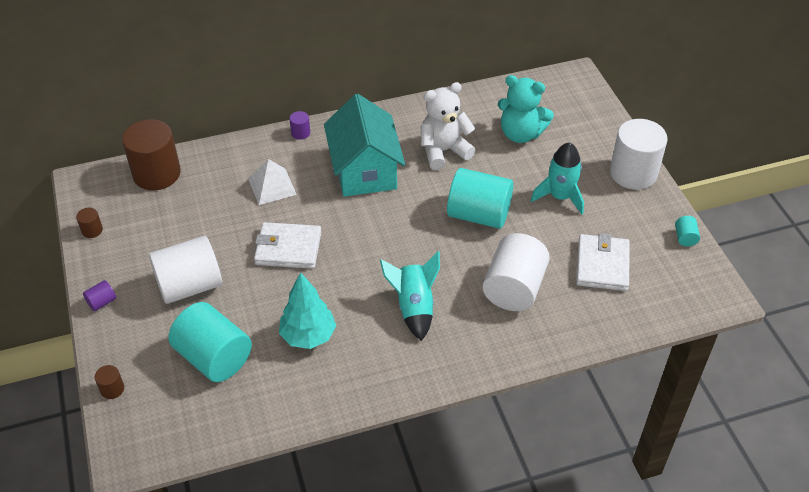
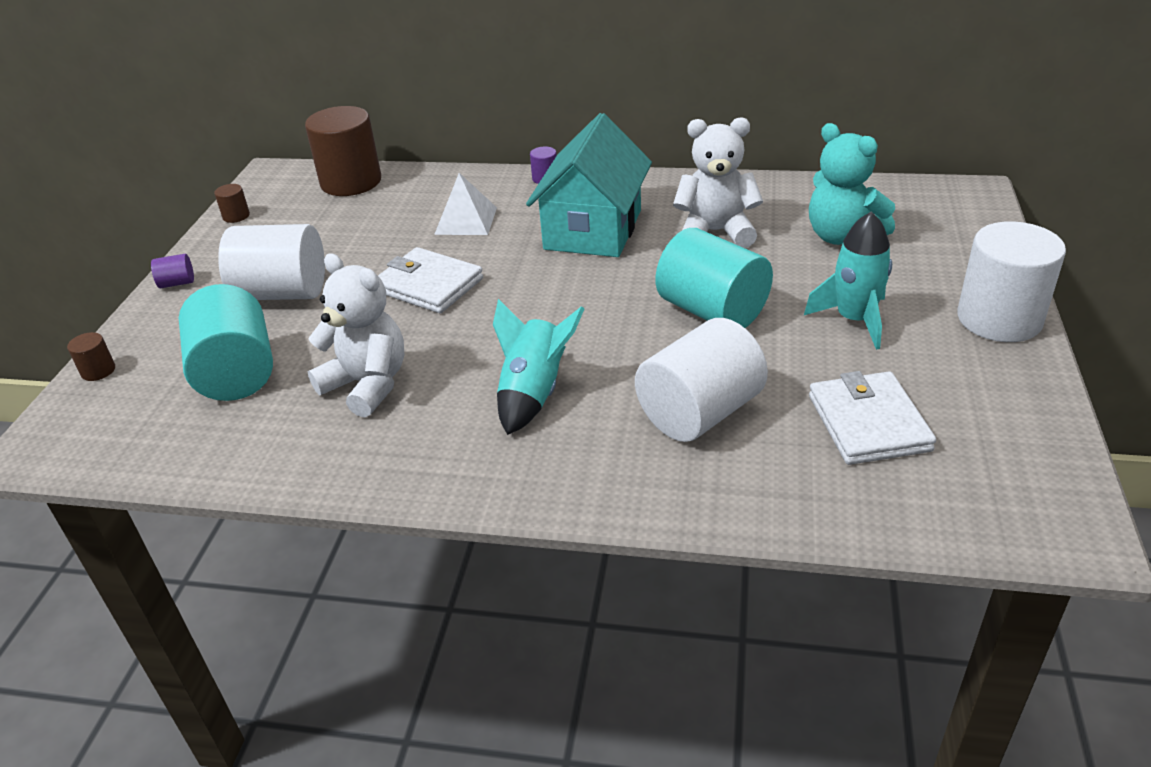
camera: 30 degrees right, 10 degrees down
turquoise tree [279,272,336,349] -> white teddy bear [308,253,404,417]
white wallet [576,233,630,291] -> white wallet turned 45 degrees counterclockwise [809,371,936,465]
turquoise cylinder [675,216,700,247] -> none

